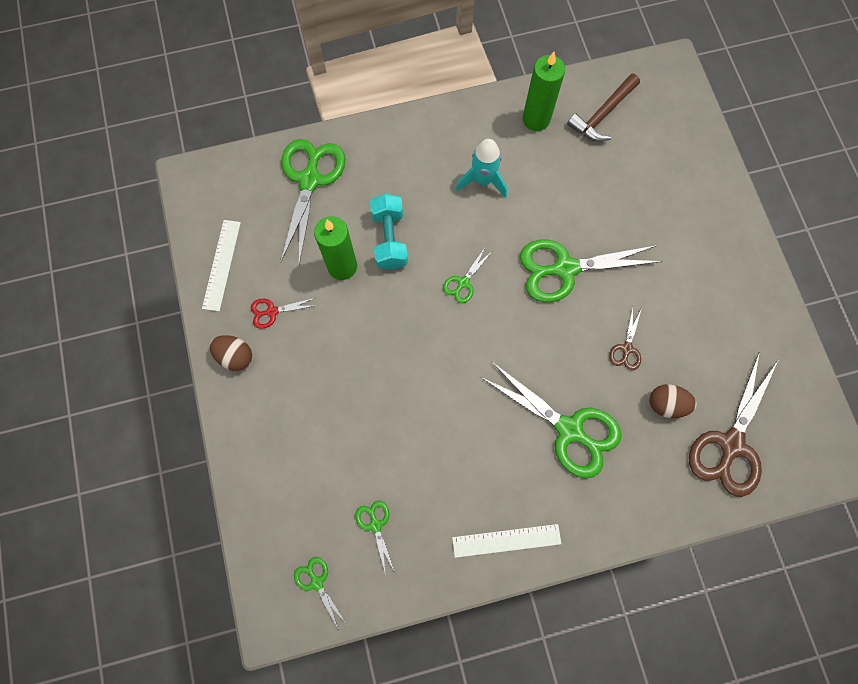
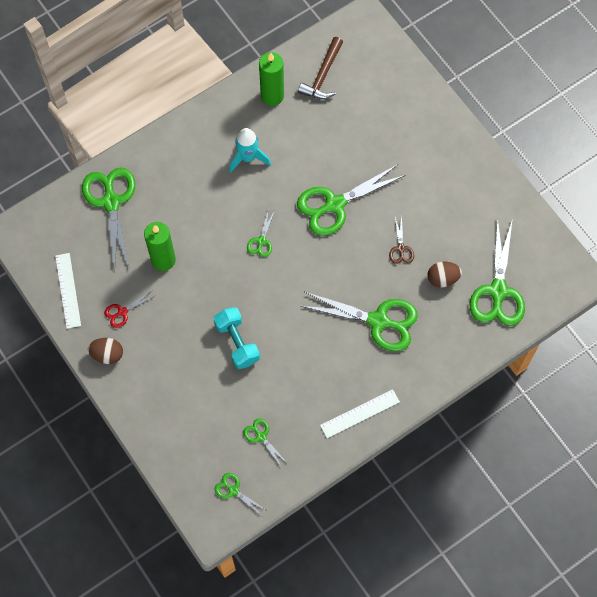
camera: 20 degrees left, 5 degrees down
turquoise dumbbell [370,194,408,270] -> turquoise dumbbell moved to [214,307,260,369]
brown scissors [689,351,779,497] -> green scissors [470,217,525,326]

